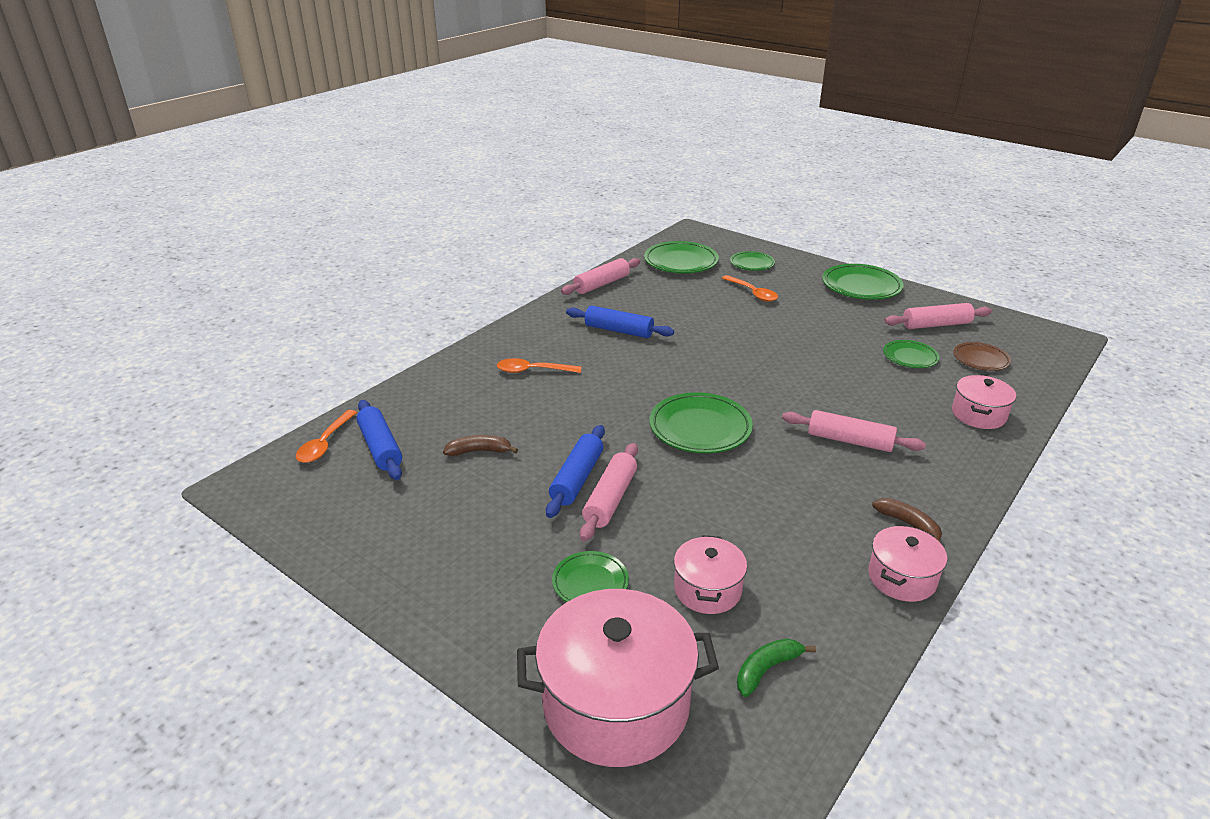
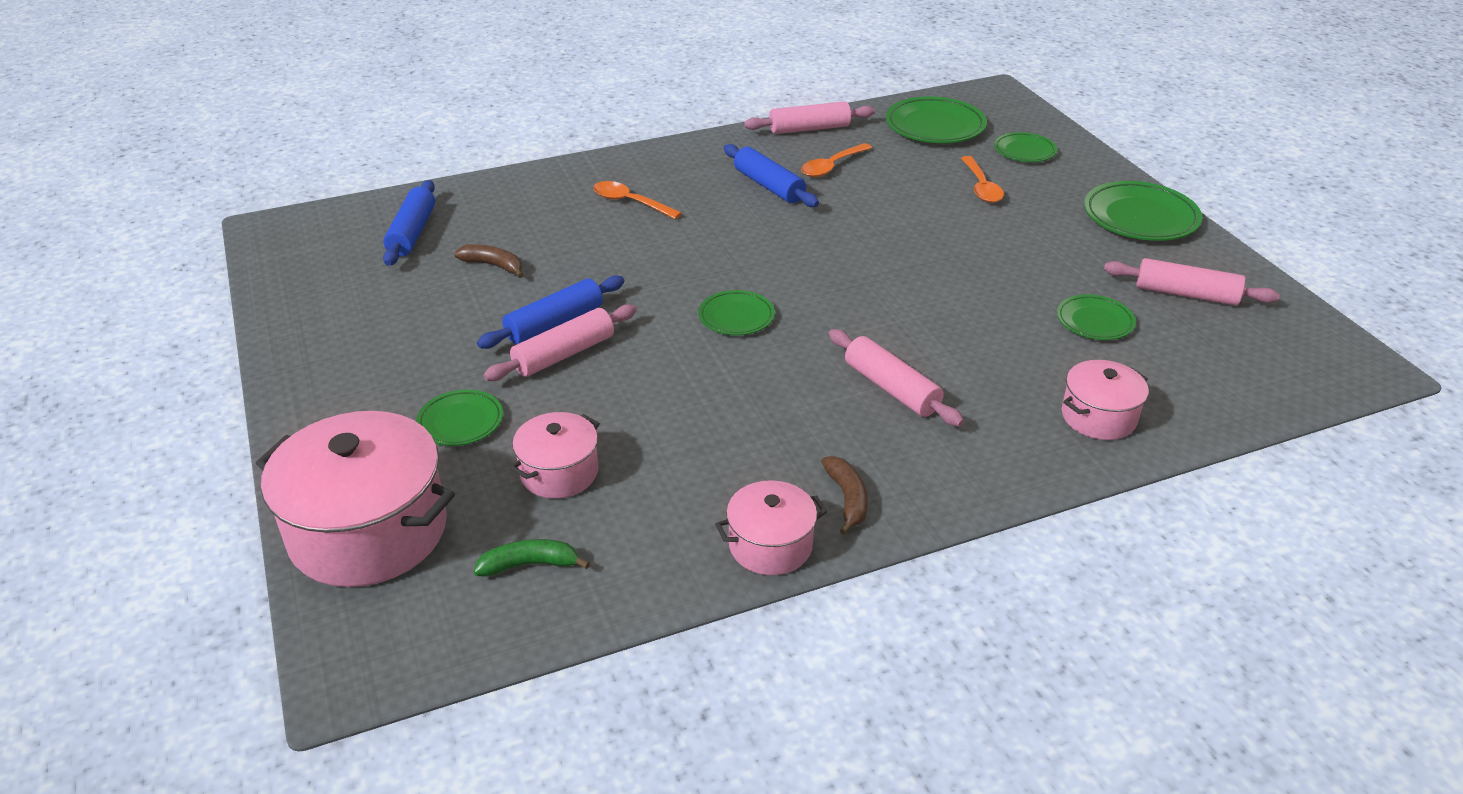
camera: 30 degrees right, 5 degrees up
orange spoon [296,410,357,463] -> orange spoon moved to [801,143,872,177]
green plate [649,392,753,453] -> green plate [698,290,775,335], size x0.60
brown plate [953,342,1011,371] -> none

